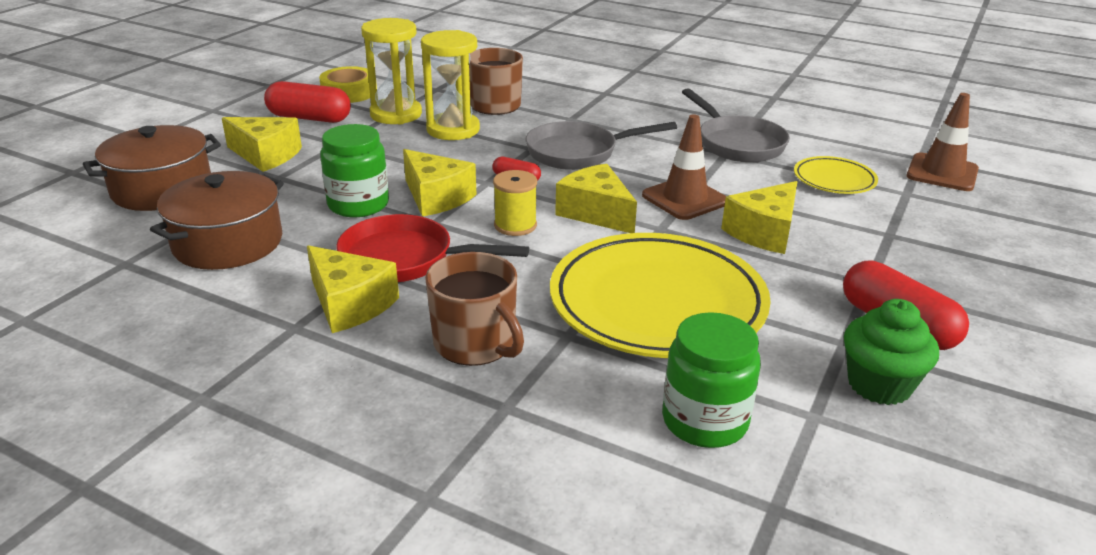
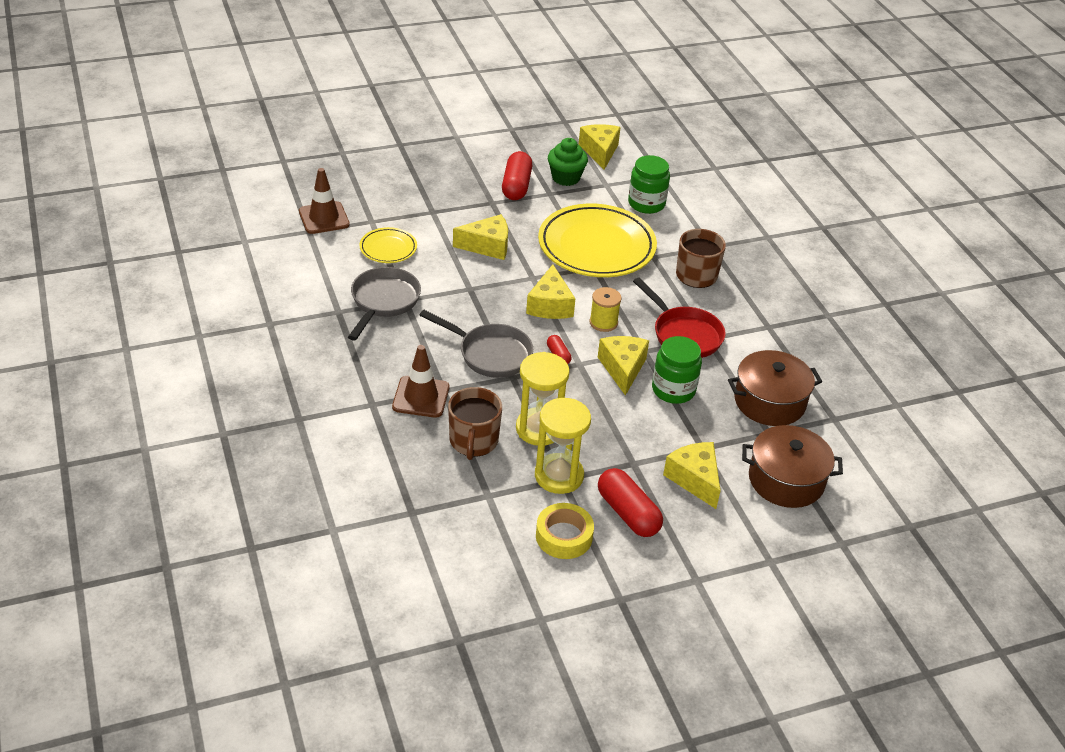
camera: 140 degrees left, 10 degrees up
yellow cheese [307,245,399,333] -> yellow cheese moved to [579,124,621,170]
brown traffic cone [642,115,726,220] -> brown traffic cone moved to [392,345,450,418]

